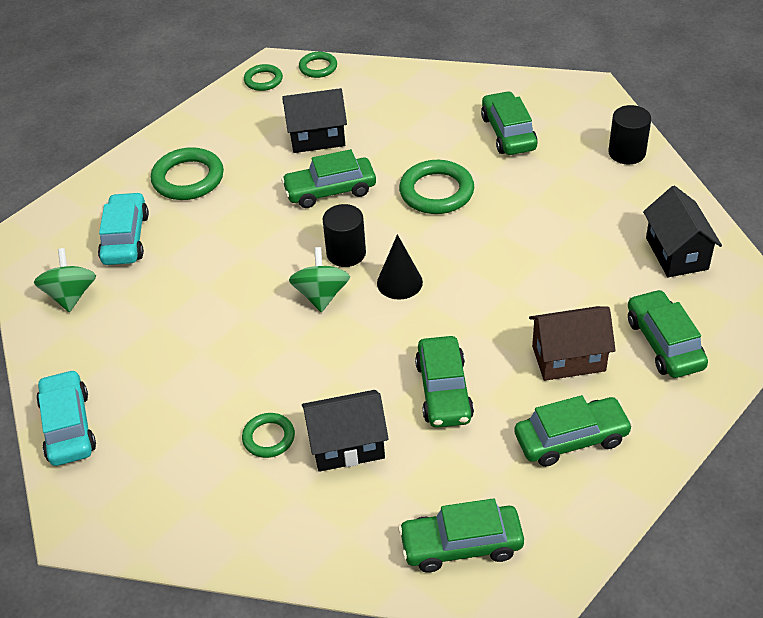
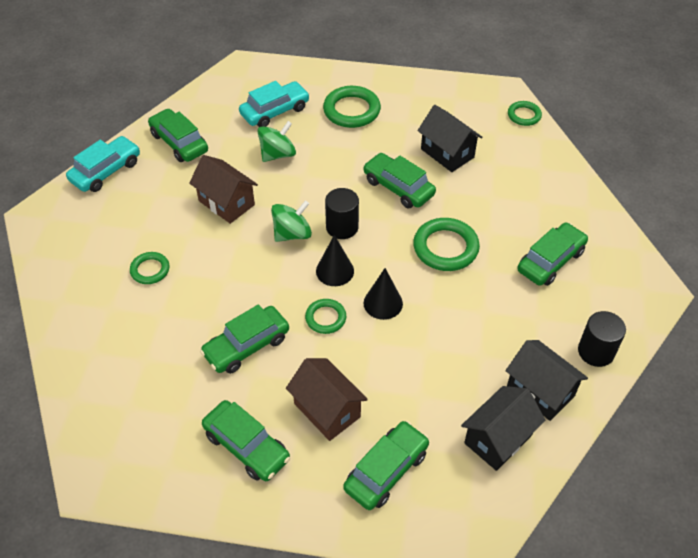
camera: 55 degrees right, 5 degrees up
green spinning top [34,248,96,312] -> green spinning top moved to [257,121,296,162]
green ring [244,64,283,91] -> green ring moved to [305,299,346,334]
black house [302,390,389,472] -> black house moved to [505,340,588,421]
green car [398,498,524,573] -> green car moved to [148,109,208,162]
none -> brown house [189,155,258,224]
none -> black cone [364,268,403,320]

